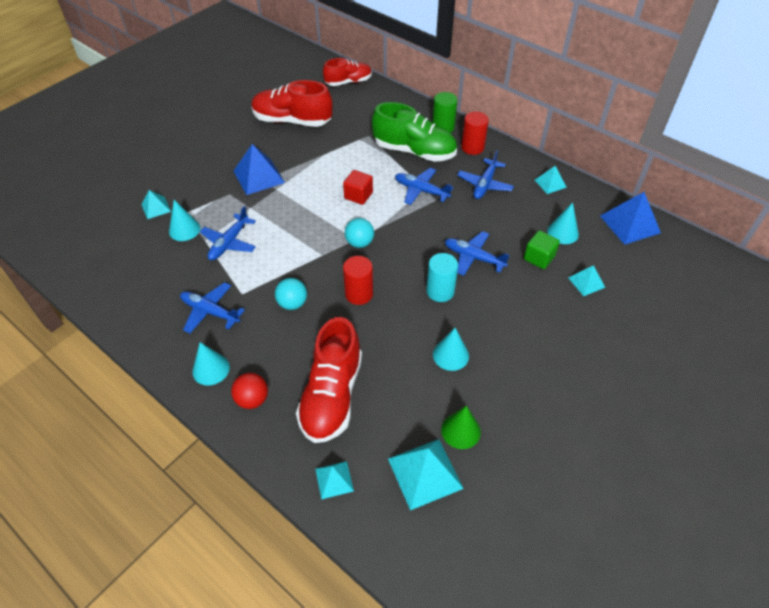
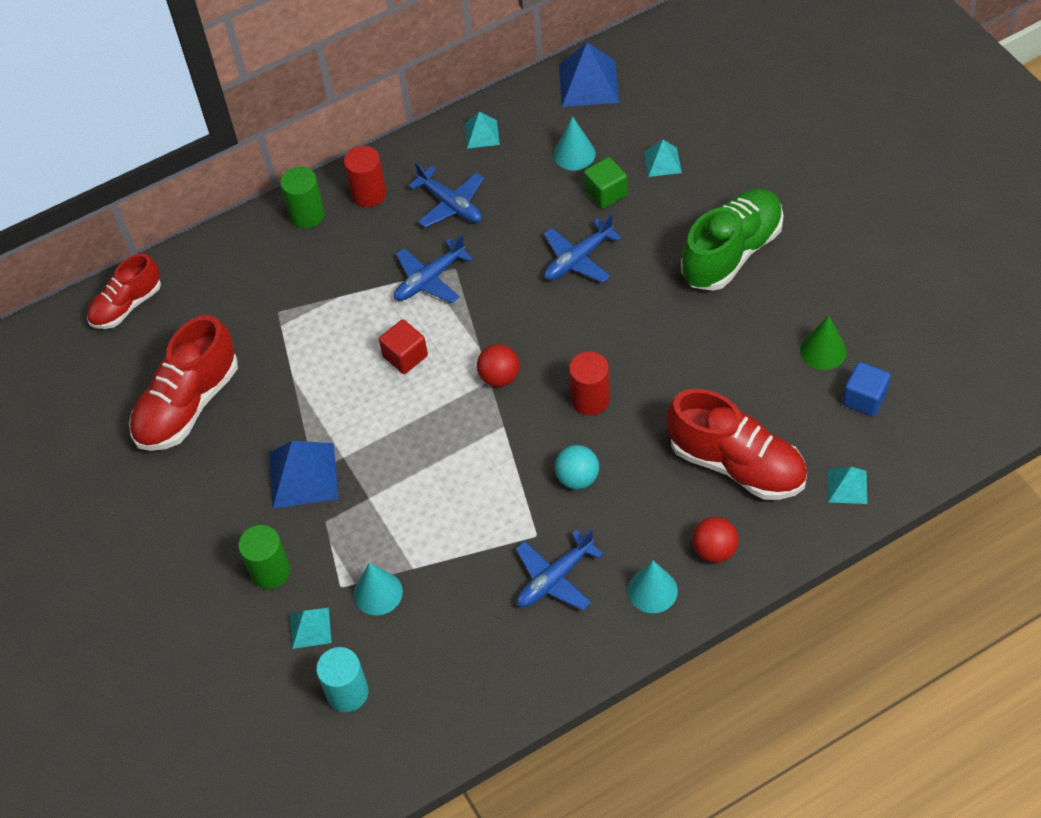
camera: 65 degrees left, 5 degrees up
blue plane [200,206,256,260] -> none
red shoe [323,58,372,86] -> red shoe turned 135 degrees counterclockwise [87,254,161,329]
turquoise ball [345,218,374,248] -> red ball [477,344,519,387]
green shoe [372,102,457,162] -> green shoe moved to [681,189,784,291]
turquoise pyramid [388,439,464,510] -> blue cube [843,362,891,416]
turquoise cylinder [427,253,458,302] -> turquoise cylinder moved to [316,647,368,712]
turquoise cone [433,328,469,371] -> none
none -> green cylinder [238,525,291,589]

